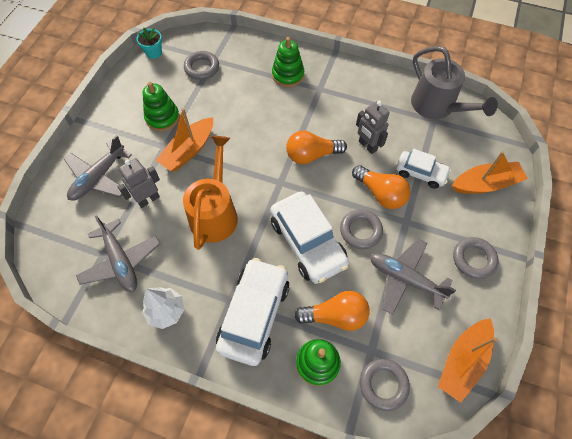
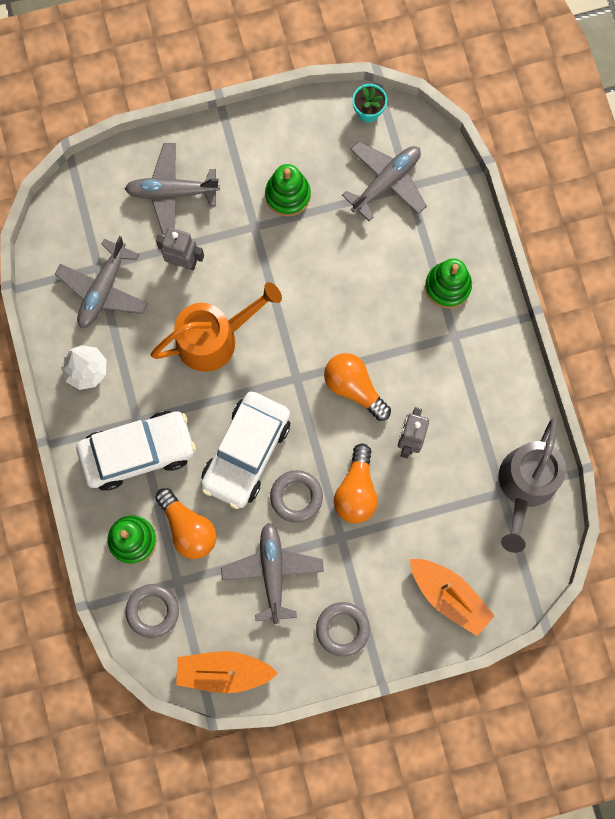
camera: 55 degrees right, 15 degrees up
orange boat [155,108,213,171] -> none
grey ring [184,51,219,80] -> grey plane [342,141,427,221]
white car [396,149,451,189] -> none

